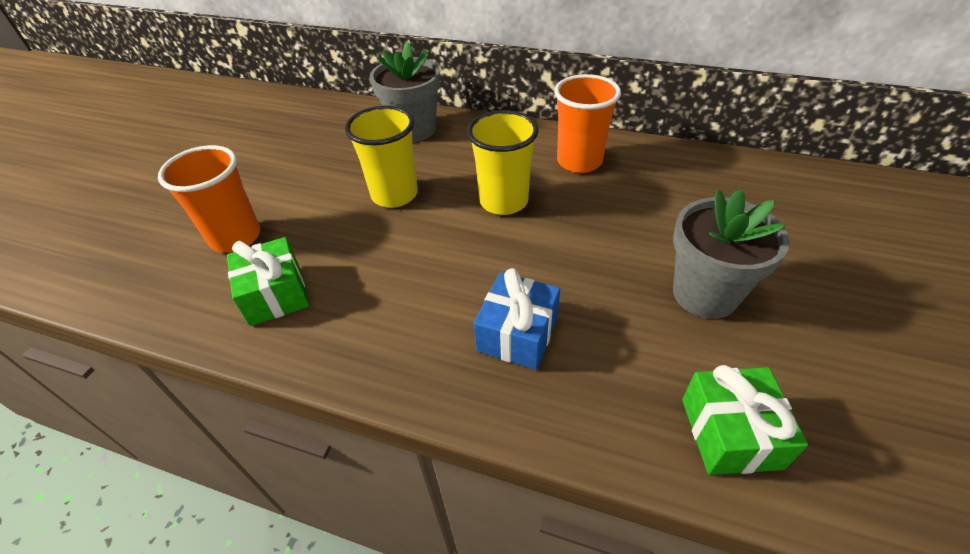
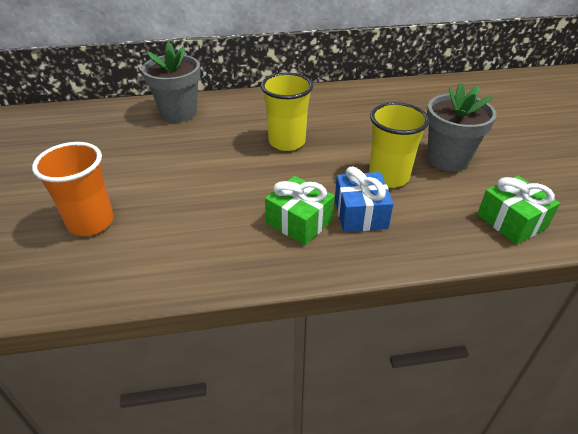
camera: 30 degrees left, 5 degrees down
green gift [227,237,309,326] -> green gift moved to [265,176,335,245]
yellow cup [345,106,418,208] -> yellow cup moved to [369,102,429,188]
orange cup [554,74,621,173] -> none

